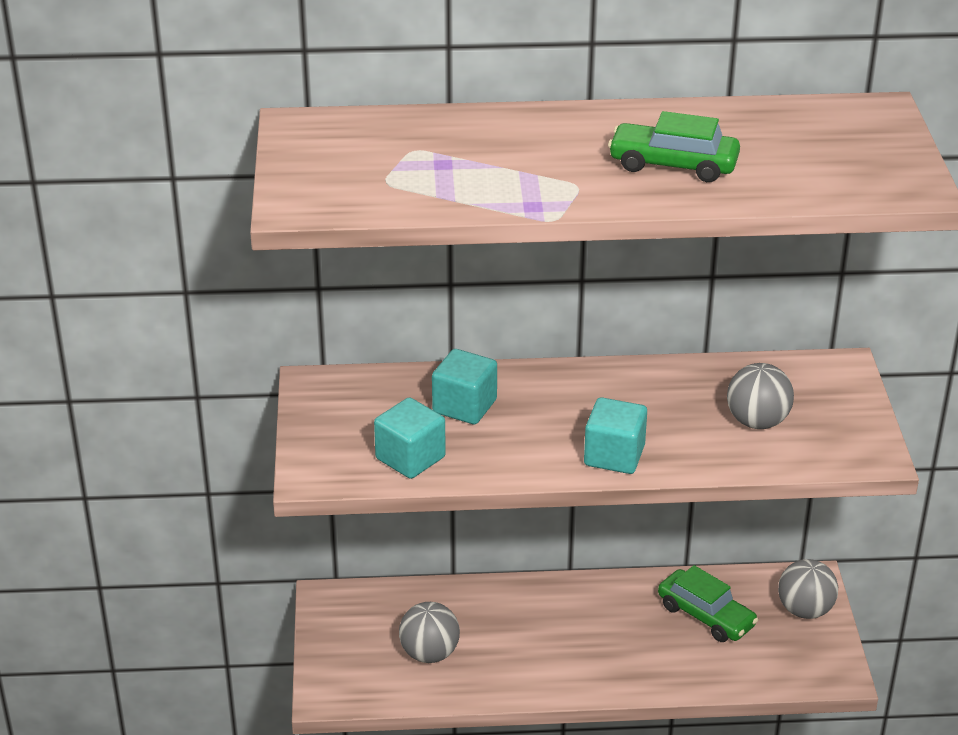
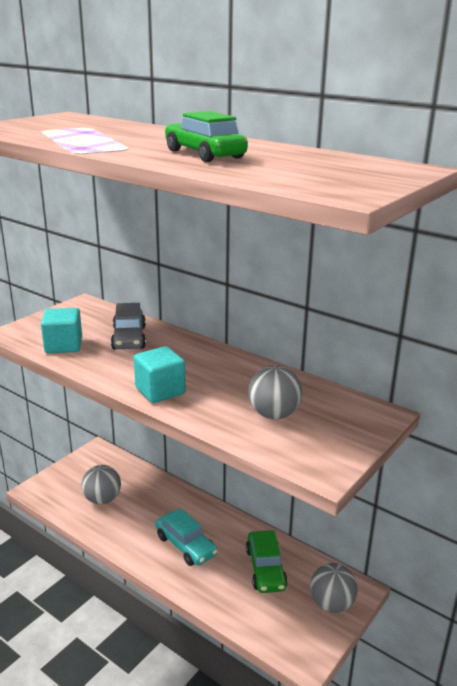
camera: 40 degrees right, 10 degrees down
turquoise cube [432,349,497,424] -> grey car [111,303,146,350]
none -> turquoise car [155,508,218,566]

